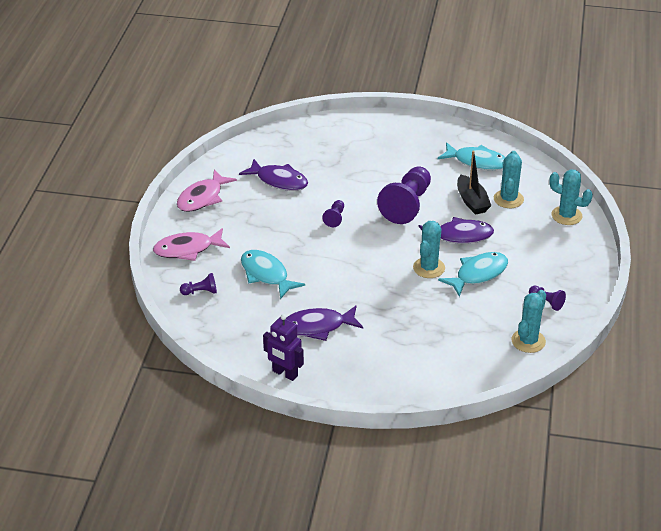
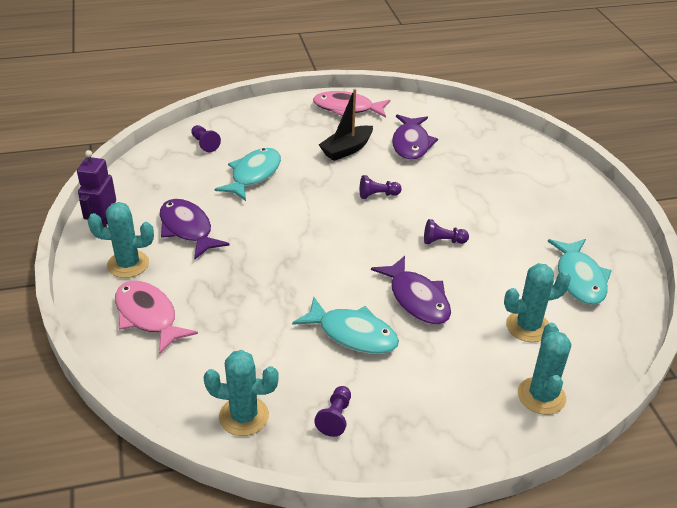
camera: 65 degrees right, 0 degrees up
pink fish [153,228,230,261] -> pink fish moved to [115,281,198,354]
purple pawn [377,166,431,224] -> purple pawn [424,219,469,244], size x0.45
turquoise cactus [413,221,445,278] -> turquoise cactus moved to [88,202,154,278]
black boat [457,151,491,215] -> black boat moved to [319,89,373,161]

